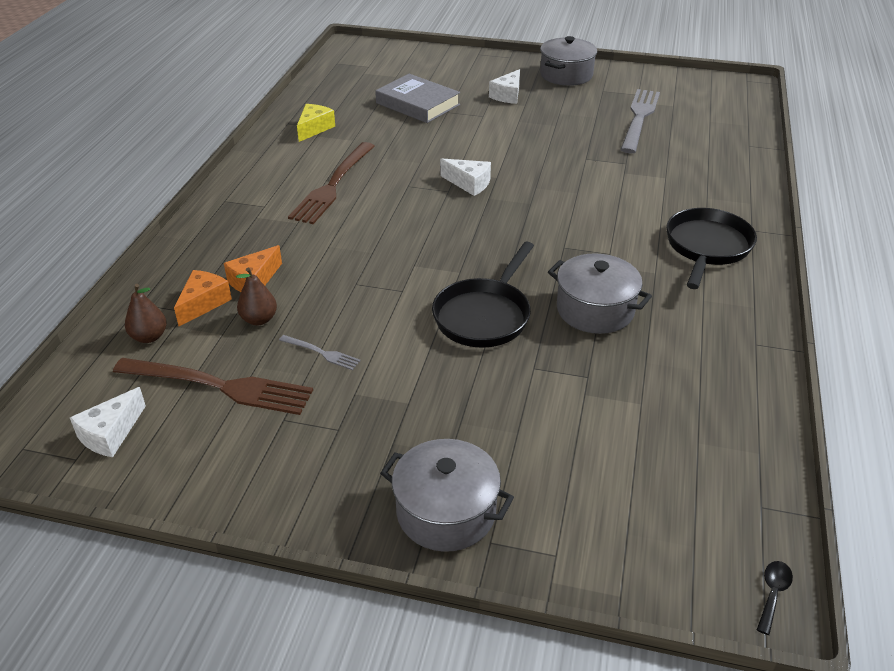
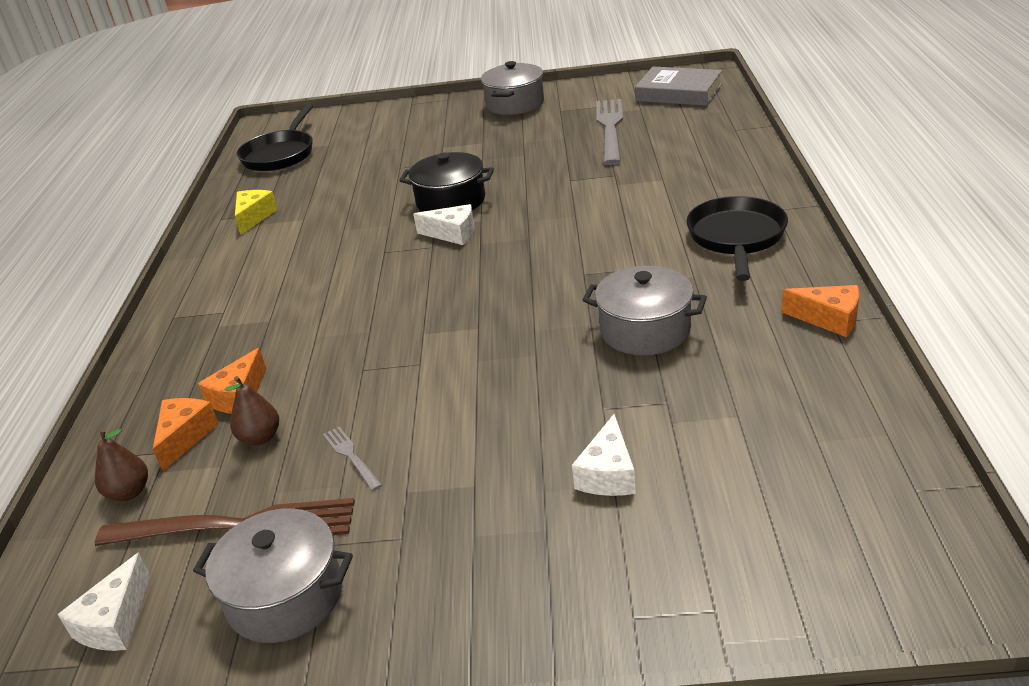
camera: 10 degrees left, 5 degrees down
grey fork [279,335,361,370] -> grey fork turned 135 degrees counterclockwise [323,427,382,491]
brown fork [288,142,375,224] -> none
grey book [375,74,460,123] -> grey book moved to [635,66,722,106]
grey pot [380,439,514,552] -> grey pot moved to [193,508,353,643]
black pan [432,242,534,348] -> black pan moved to [237,104,313,171]
white cheese [489,69,520,104] -> white cheese moved to [572,414,636,496]
black spoon [757,561,793,635] -> none
none -> black pot [399,152,494,212]
none -> orange cheese [782,285,859,337]

